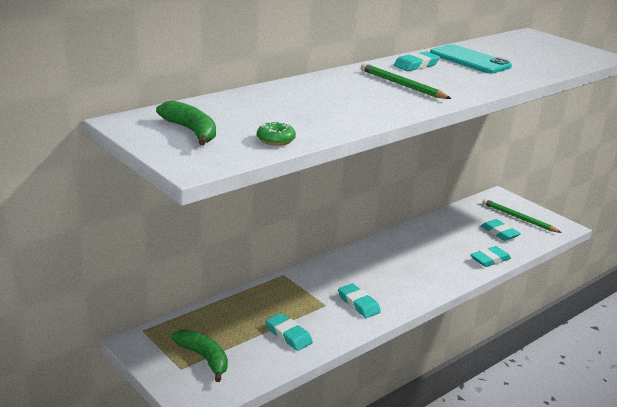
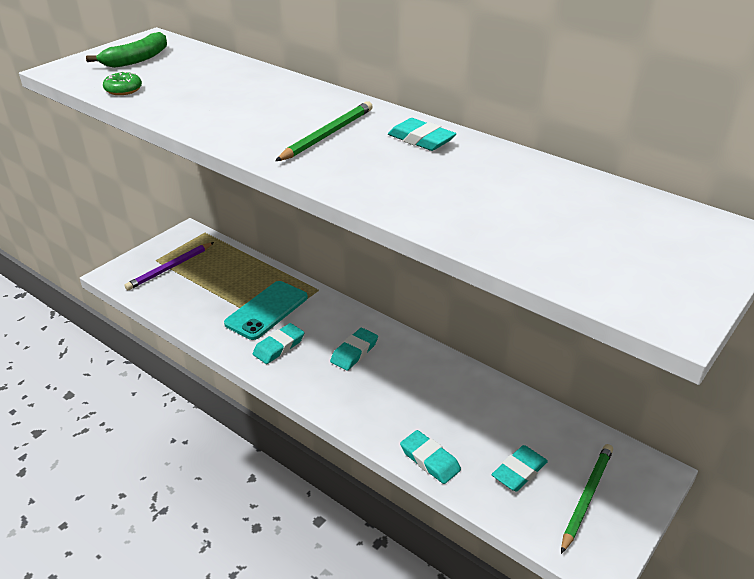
camera: 80 degrees right, 10 degrees up
green banana [171,329,228,382] -> purple pencil [124,242,214,290]
turquoise eraser [266,313,313,351] -> turquoise eraser moved to [330,328,378,371]
turquoise phone [430,44,512,74] -> turquoise phone moved to [224,281,308,340]

